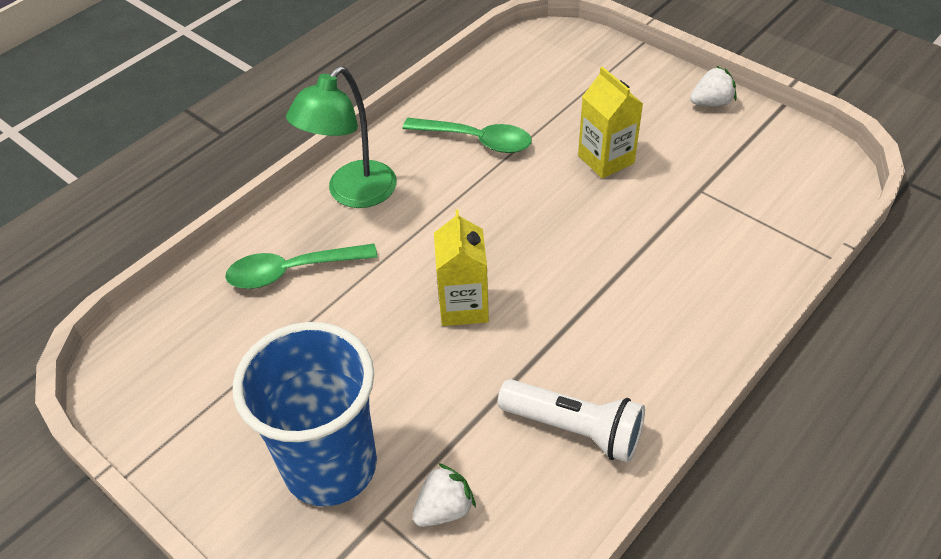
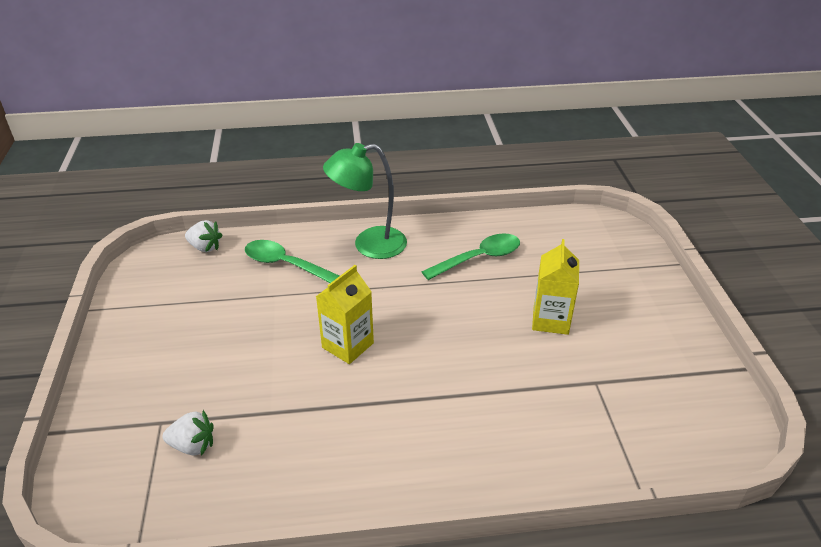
camera: 40 degrees right, 10 degrees down
blue cup [233,322,377,506] -> none
green spoon [402,118,532,153] -> green spoon turned 90 degrees counterclockwise [421,233,520,280]
white flashlight [498,379,645,462] -> none
white strawberry [690,66,736,106] -> white strawberry moved to [185,220,222,252]

